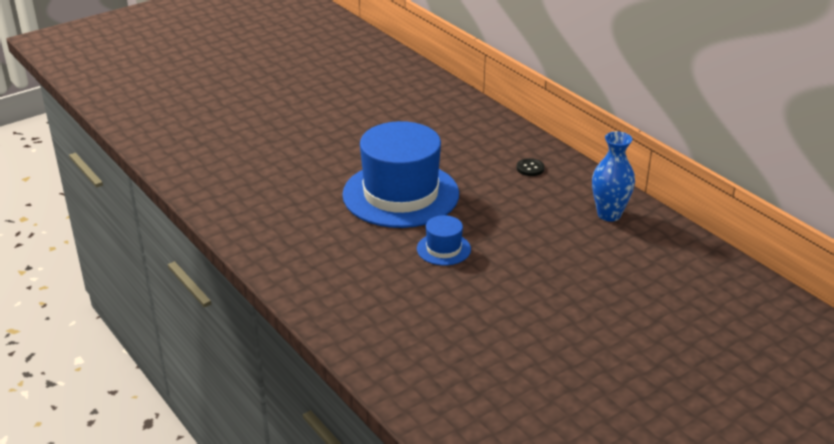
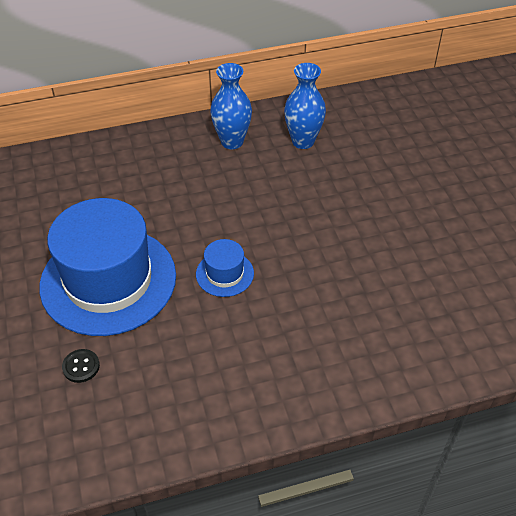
camera: 70 degrees left, 15 degrees up
black button [517,158,545,176] -> black button moved to [62,349,100,383]
none -> blue vase [284,63,326,149]

